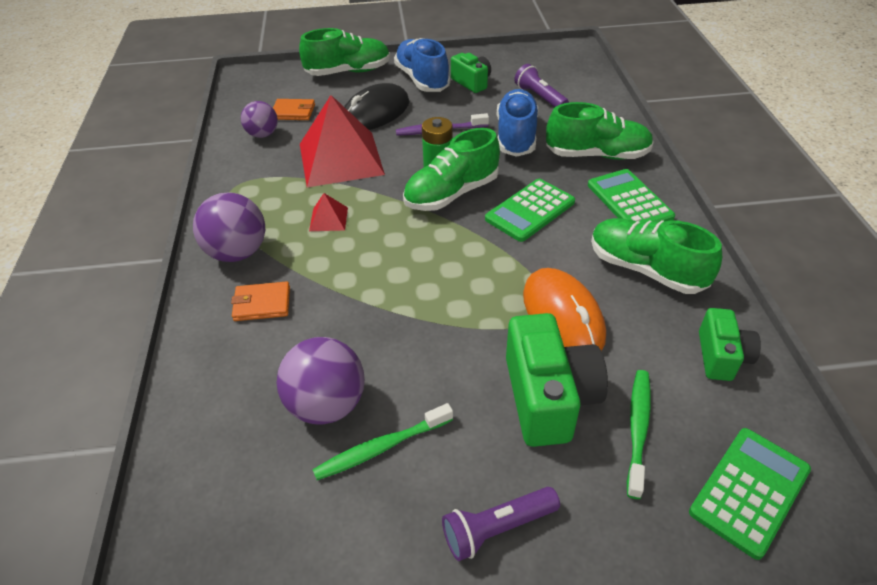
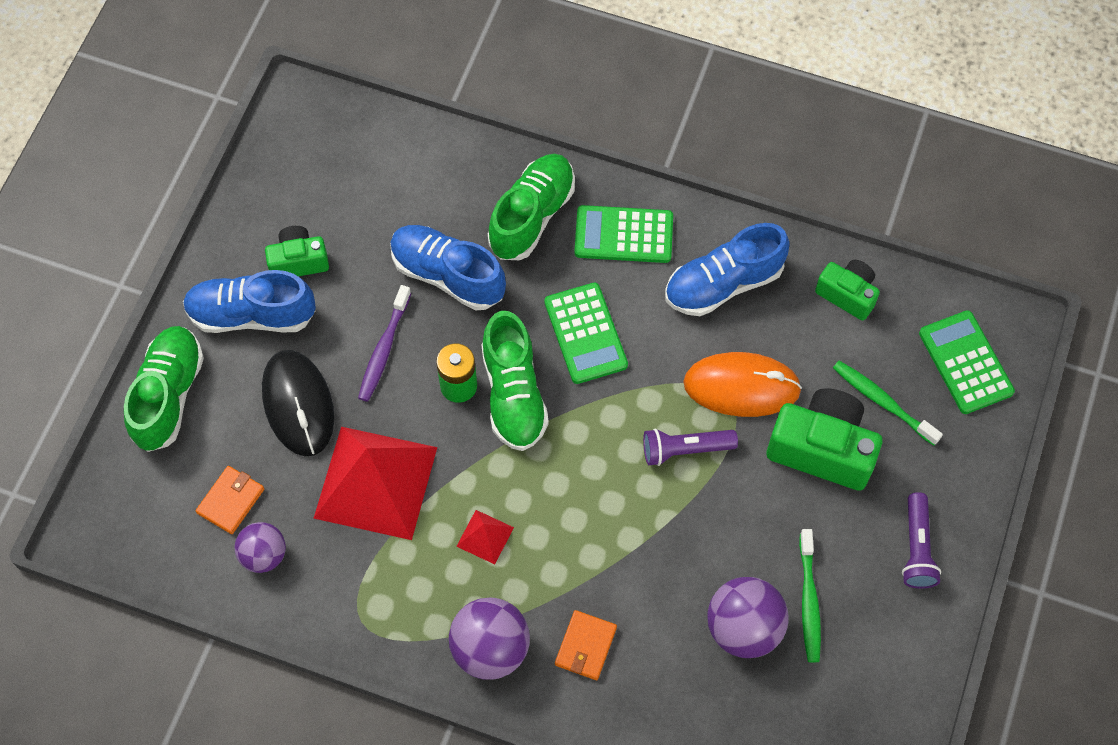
camera: 65 degrees left, 20 degrees up
purple flashlight [514,64,569,107] -> purple flashlight moved to [643,428,738,466]
green shoe [591,218,722,294] -> blue shoe [665,223,790,316]

